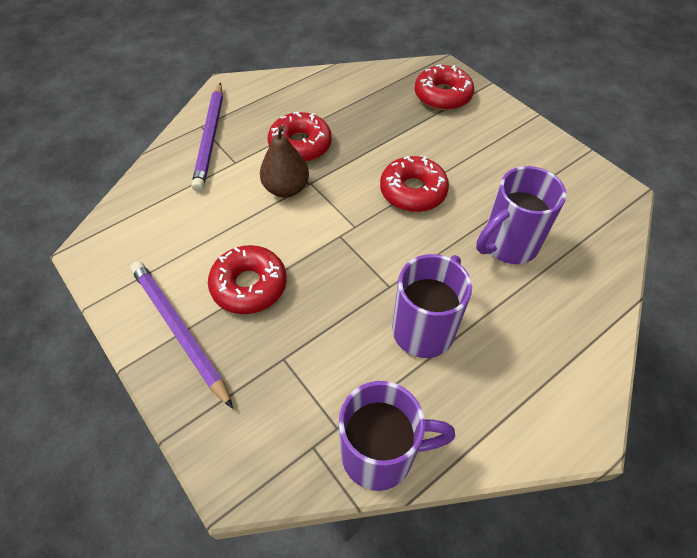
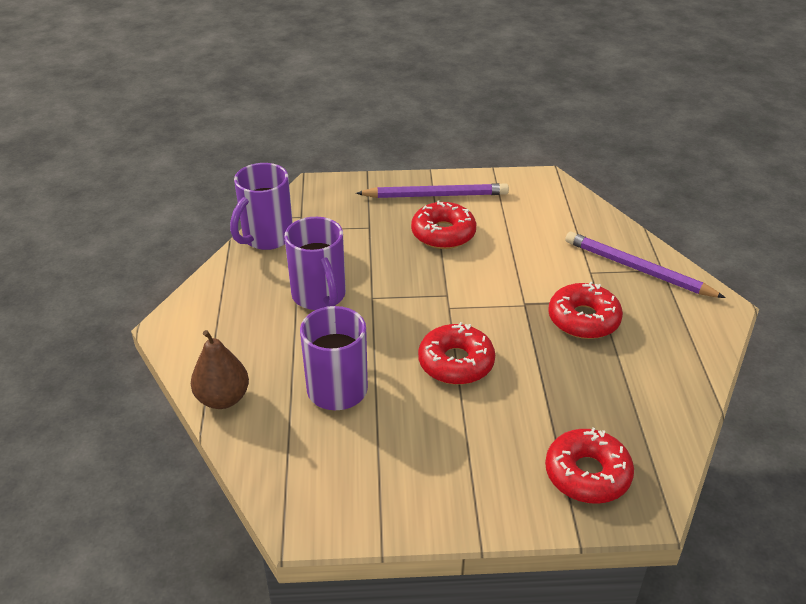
camera: 125 degrees right, 15 degrees down
brown pear [260,125,309,198] -> brown pear moved to [191,330,249,409]

